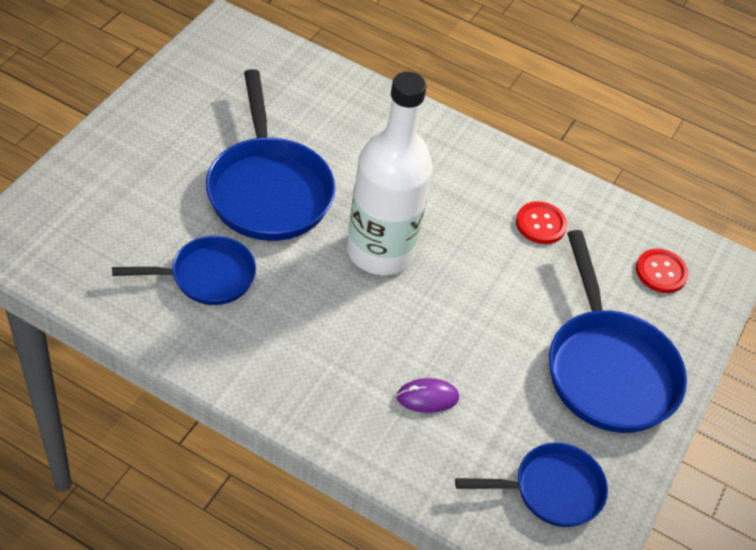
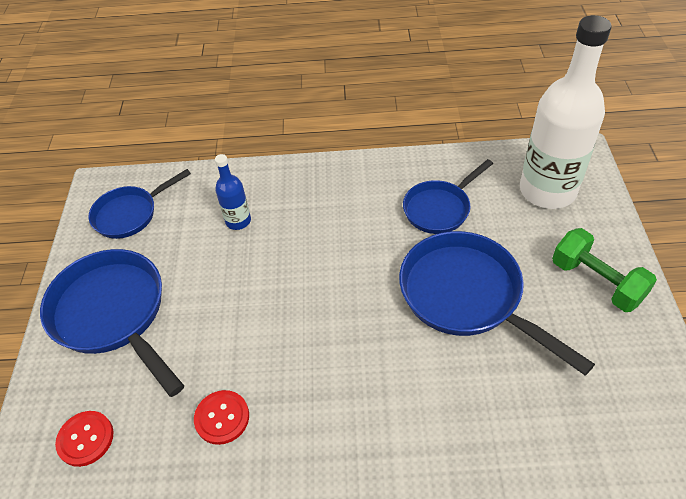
camera: 160 degrees right, 0 degrees up
white bottle [347,72,433,275] -> white bottle moved to [520,15,612,209]
purple mouse [397,378,459,413] -> blue bottle [215,154,251,230]
none -> green dumbbell [552,228,657,312]

